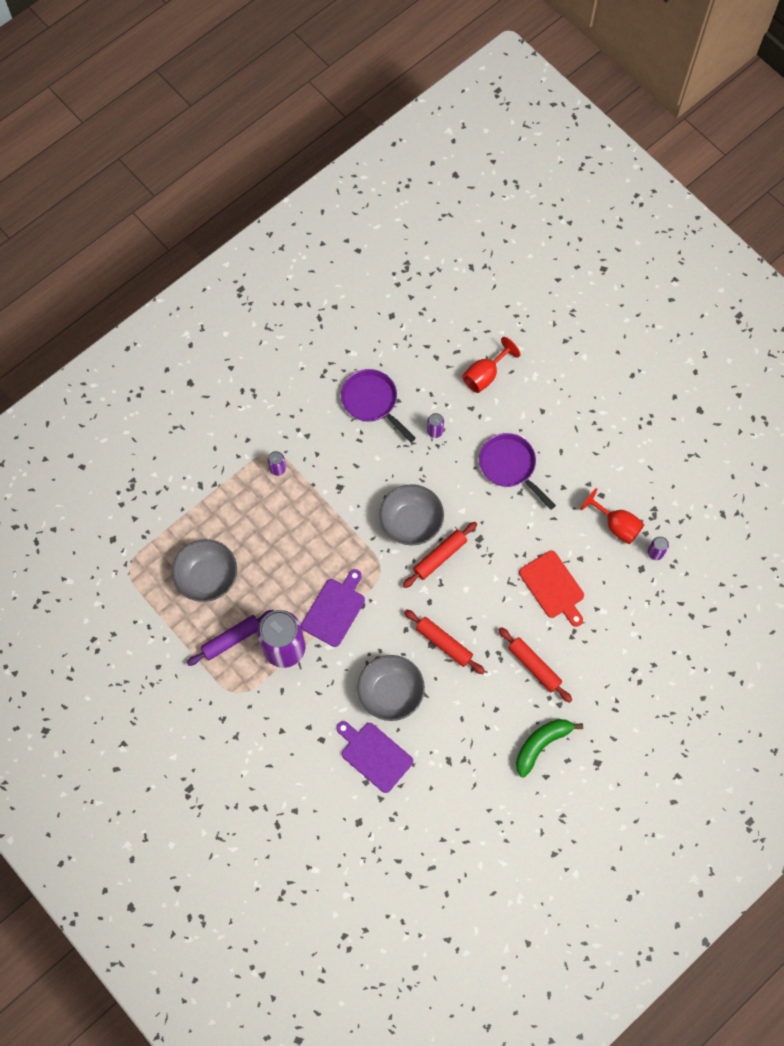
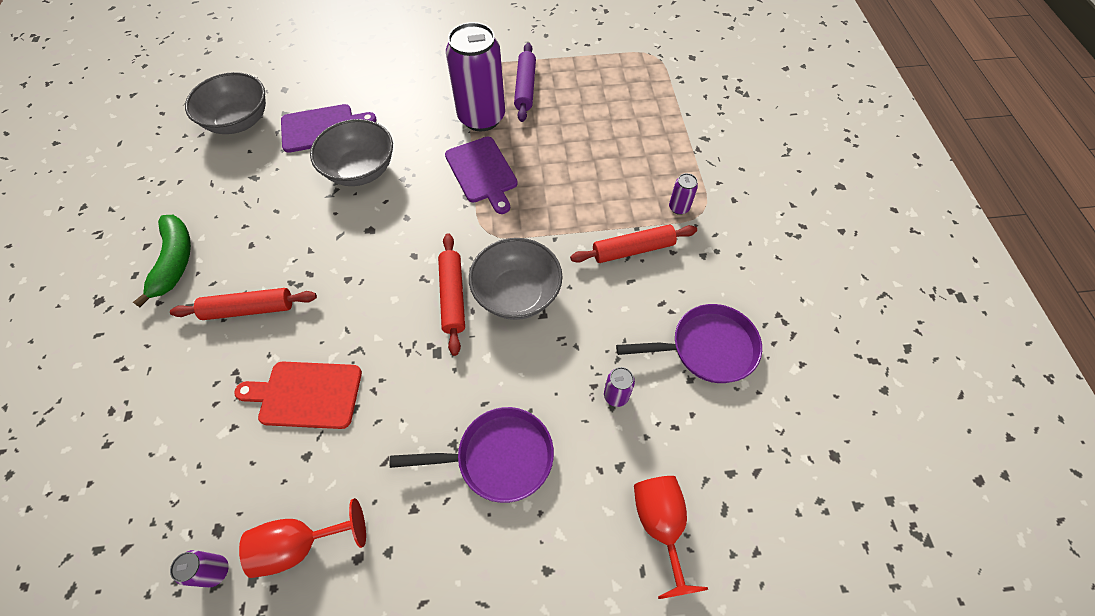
camera: 125 degrees right, 10 degrees down
grey bowl [172,539,237,602] -> grey bowl moved to [185,72,266,134]
red rolling pin [404,609,485,674] -> red rolling pin moved to [570,225,697,263]

